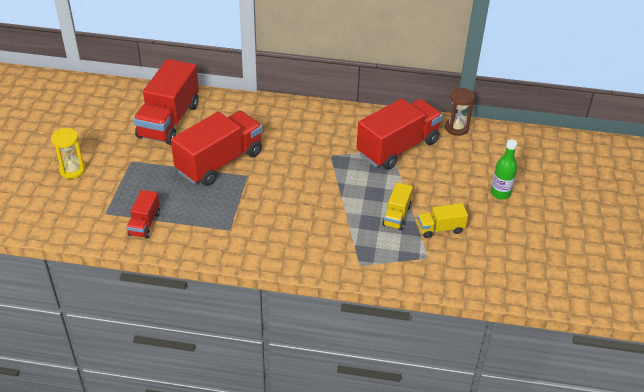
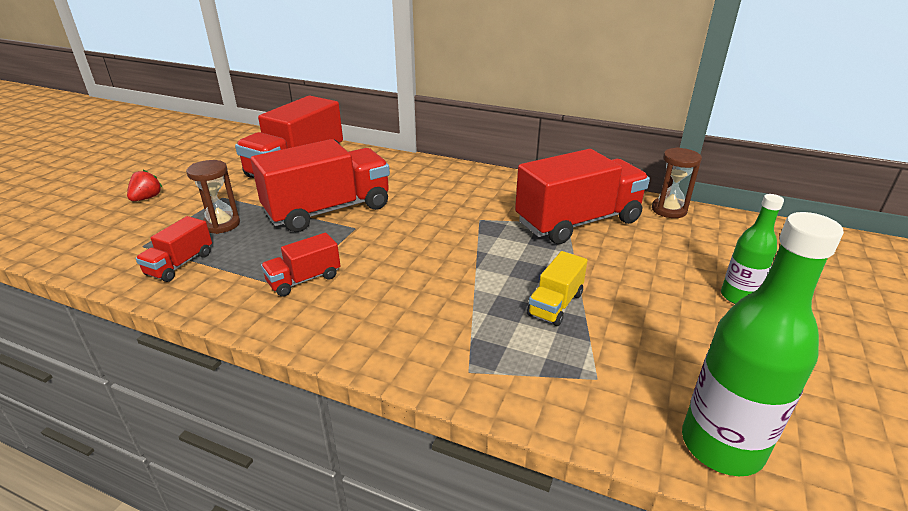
camera: 15 degrees right, 10 degrees down
yellow hourglass [51,128,86,179] -> red strawberry [127,170,163,201]
yellow truck [418,203,468,238] -> none
none -> brown hourglass [186,160,240,234]
none -> red truck [261,232,340,297]
none -> green bottle [682,212,844,476]

